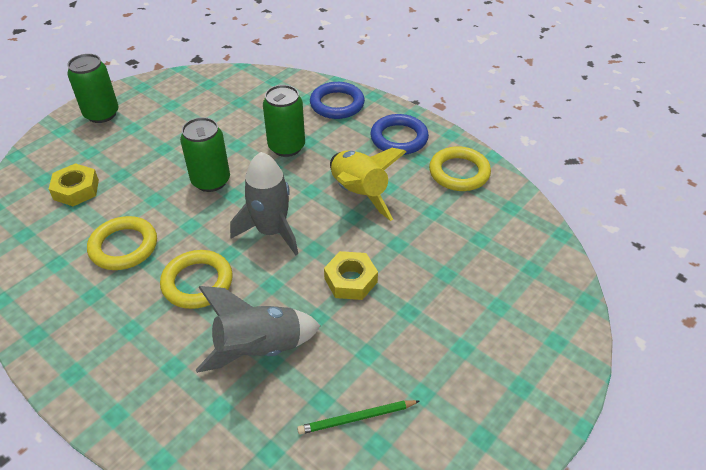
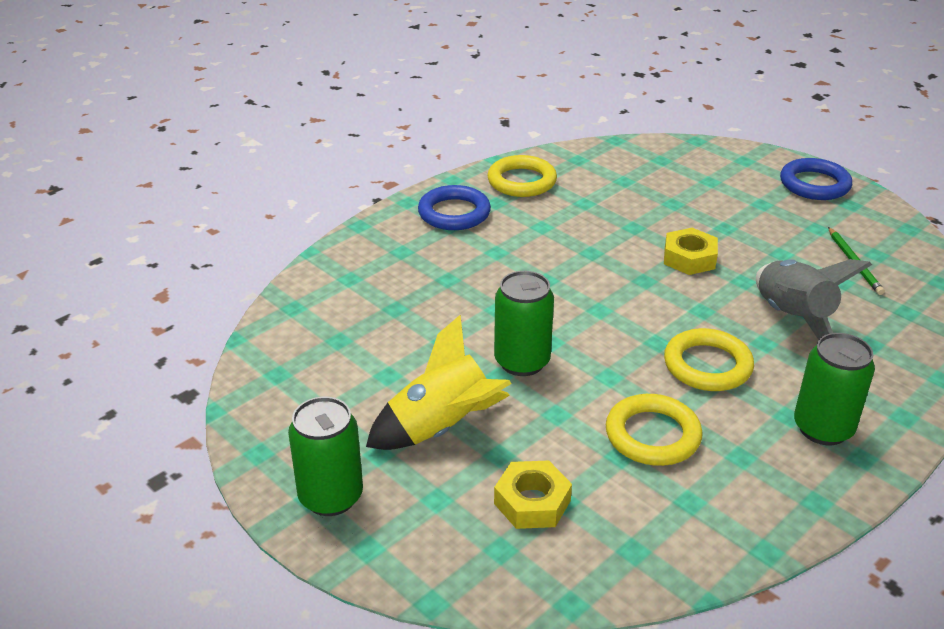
camera: 85 degrees left, 10 degrees down
grey rocket [230,152,298,255] -> none
green can [263,85,305,157] -> green can moved to [794,333,875,445]
blue ring [310,82,365,119] -> blue ring moved to [780,158,852,200]
yellow rocket [330,148,406,221] -> yellow rocket moved to [366,315,512,450]

